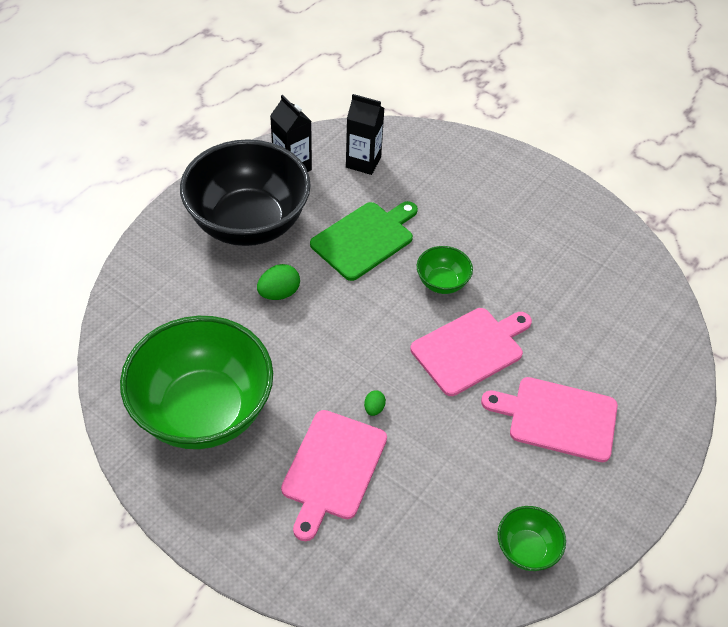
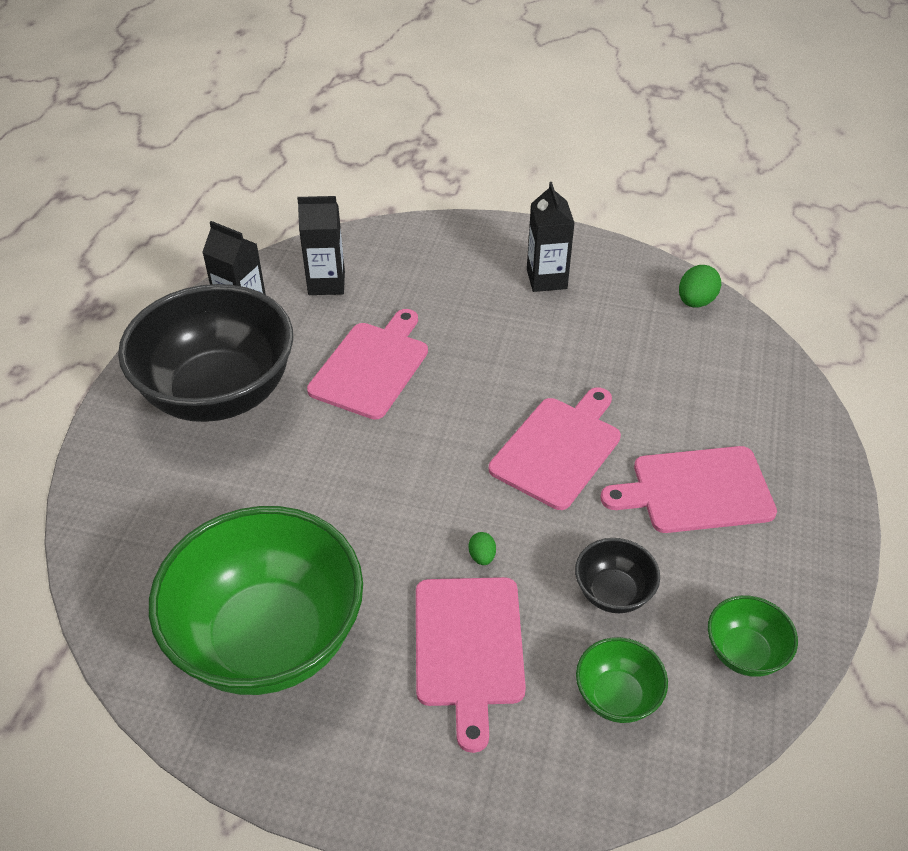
camera: 20 degrees left, 5 degrees down
green egg [257,264,300,300] -> green egg moved to [679,265,721,307]
green cutting board [310,201,418,281] -> pink cutting board [307,309,428,420]
green bowl [417,246,473,294] -> green bowl moved to [576,637,668,723]
none -> black carton [527,182,574,292]
none -> black bowl [575,538,660,613]

